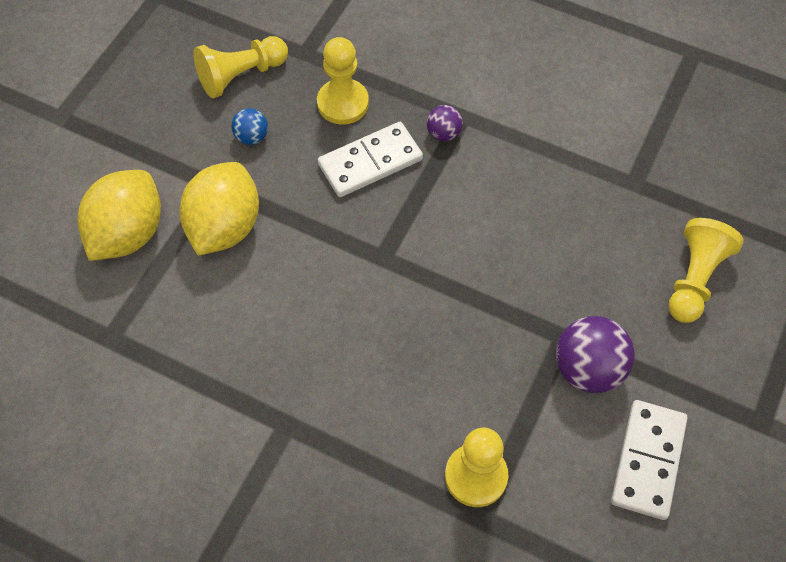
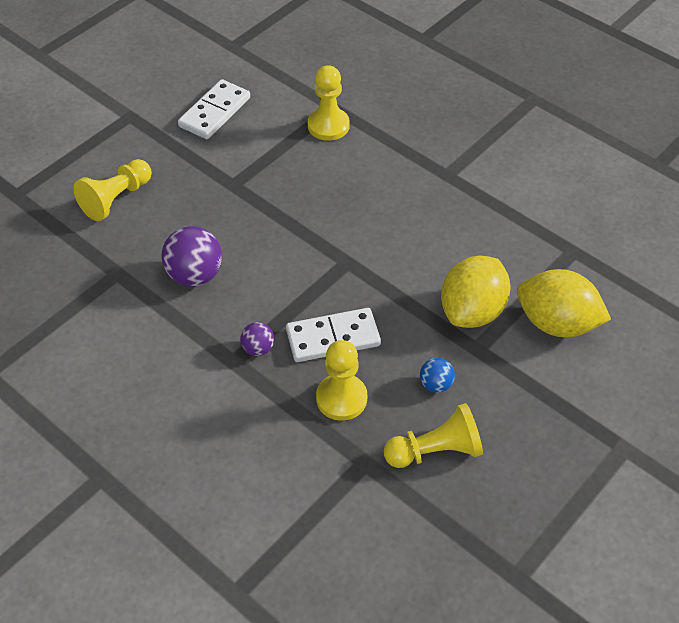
camera: 165 degrees left, 10 degrees down
yellow lemon [77,170,161,261] -> yellow lemon turned 75 degrees clockwise [517,269,611,337]
purple ball [556,316,635,393] -> purple ball moved to [161,226,222,286]

